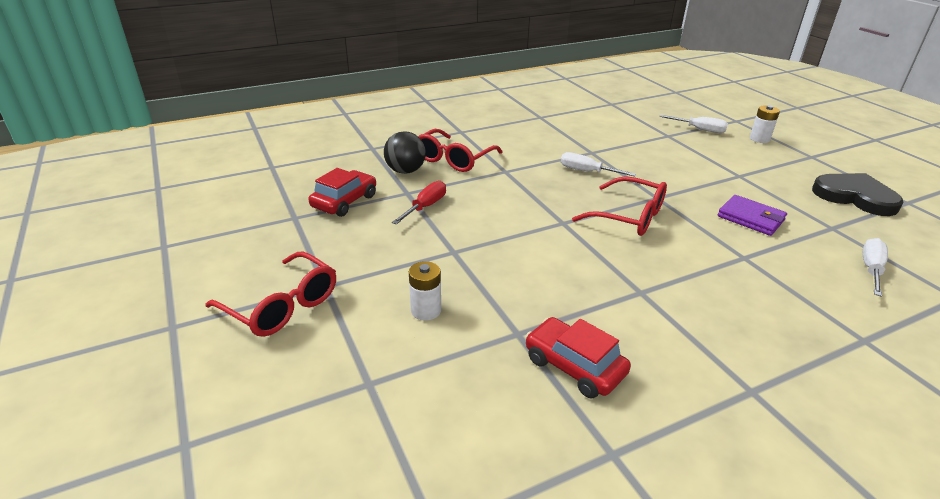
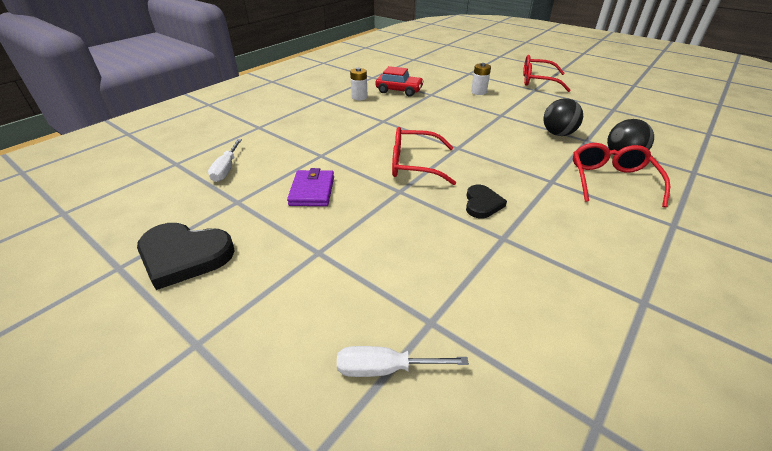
camera: 155 degrees right, 5 degrees up
red car [308,168,376,217] -> none
red screwdriver [392,181,446,225] -> black ball [543,98,583,136]
white screwdriver [561,152,636,176] -> black heart [466,185,507,218]
purple wallet [718,195,787,236] -> purple wallet turned 75 degrees clockwise [287,168,334,206]
white battery [750,105,780,143] -> white battery moved to [350,68,368,100]

